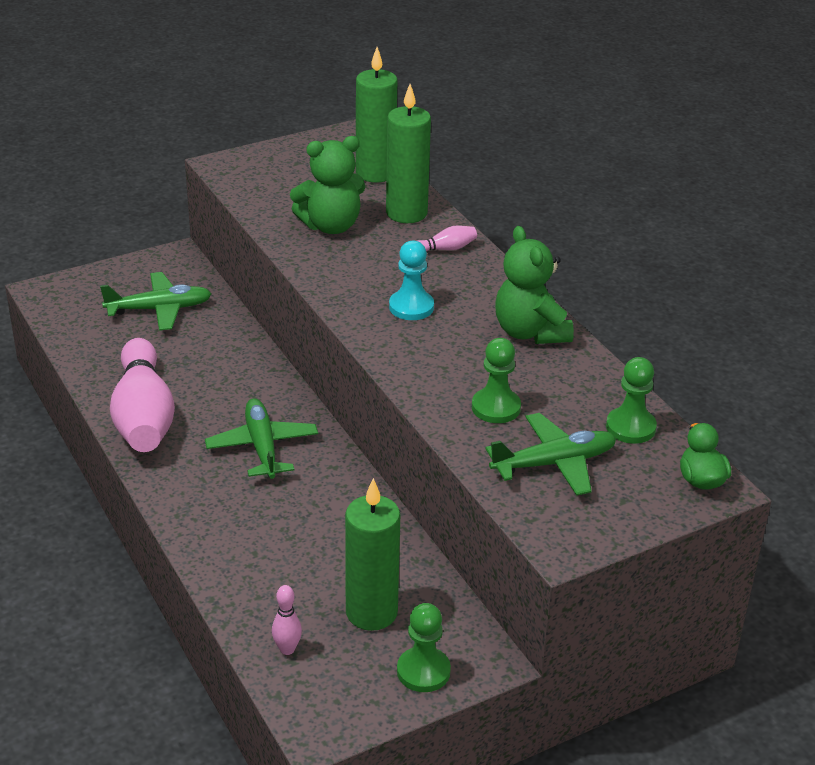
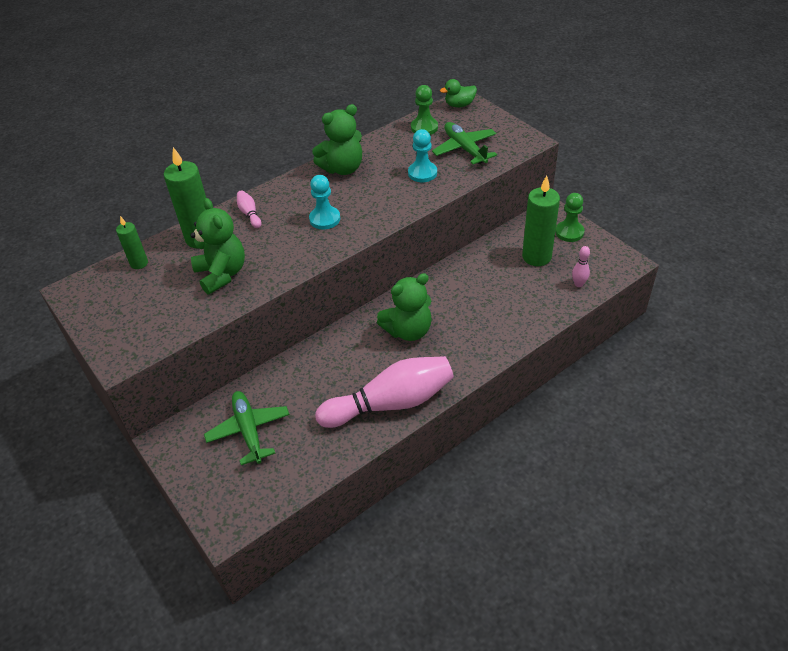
camera: 95 degrees left, 10 degrees up
green plane [205,398,318,479] -> green teddy bear [377,273,431,341]
green candle [356,47,397,183] -> green candle [116,216,148,269], size x0.55
green pawn [472,338,521,423] -> turquoise pawn [408,129,437,182]

